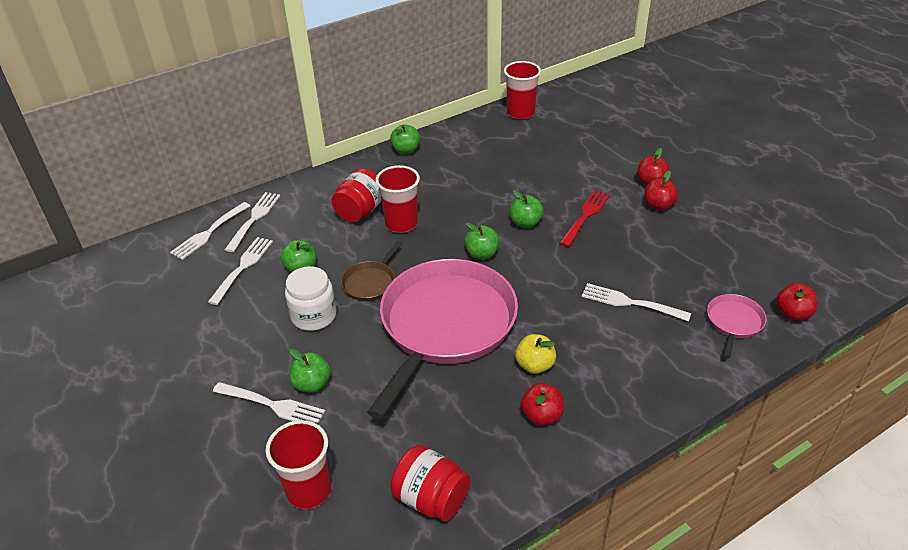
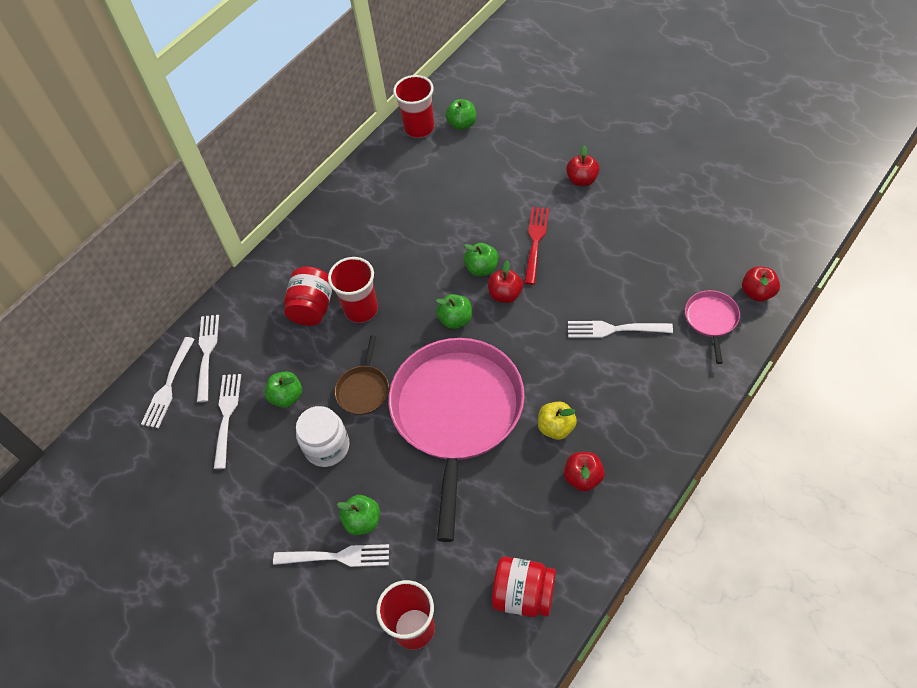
camera: 15 degrees left, 15 degrees up
green apple [390,124,420,154] -> green apple moved to [446,99,476,130]
red apple [644,170,678,211] -> red apple moved to [488,260,523,303]

